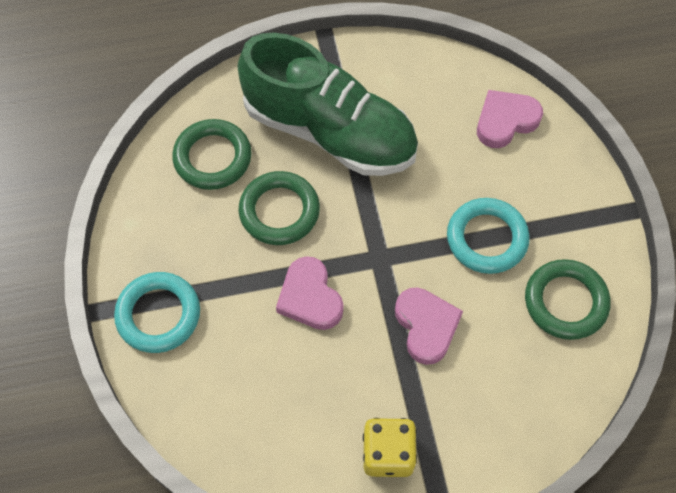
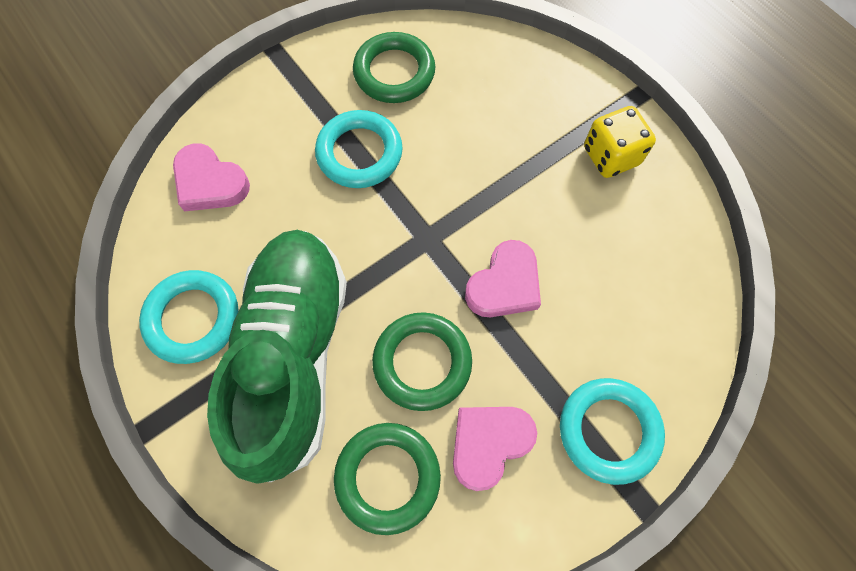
camera: 115 degrees left, 5 degrees up
pink heart [395,287,463,365] -> pink heart moved to [453,407,537,491]
none -> turquoise ring [139,270,239,364]

